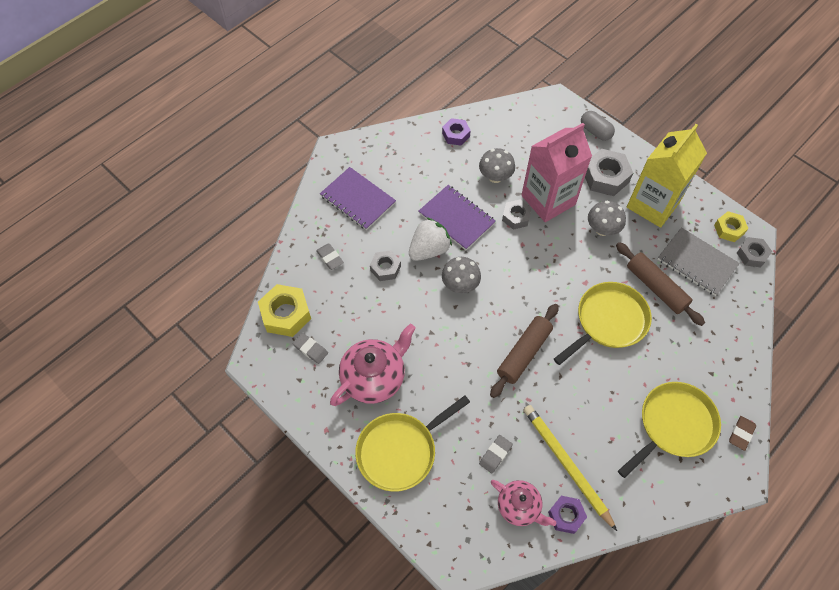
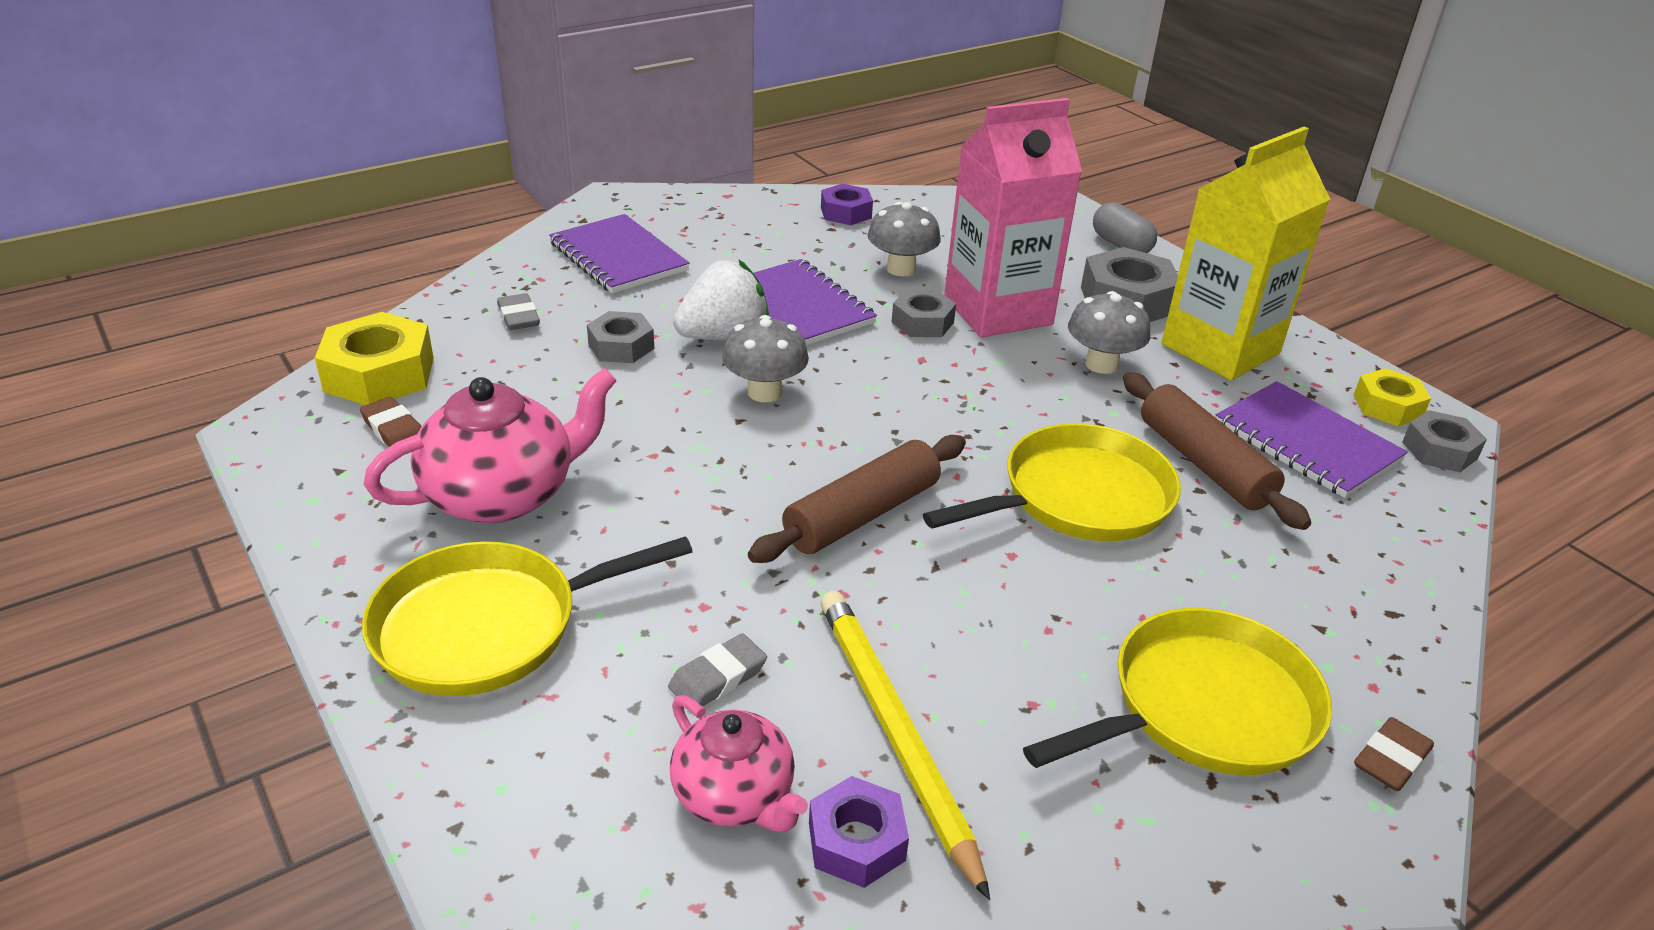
camera: 10 degrees right, 25 degrees down
grey eraser [293,333,328,364] -> brown eraser [360,397,422,447]
grey notebook [657,227,740,296] -> purple notebook [1216,381,1408,498]

